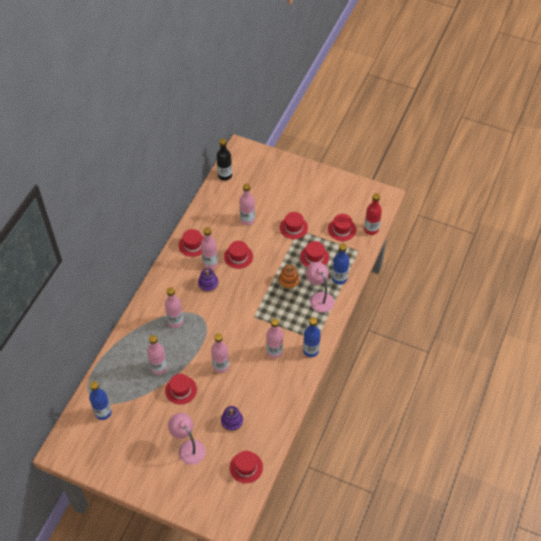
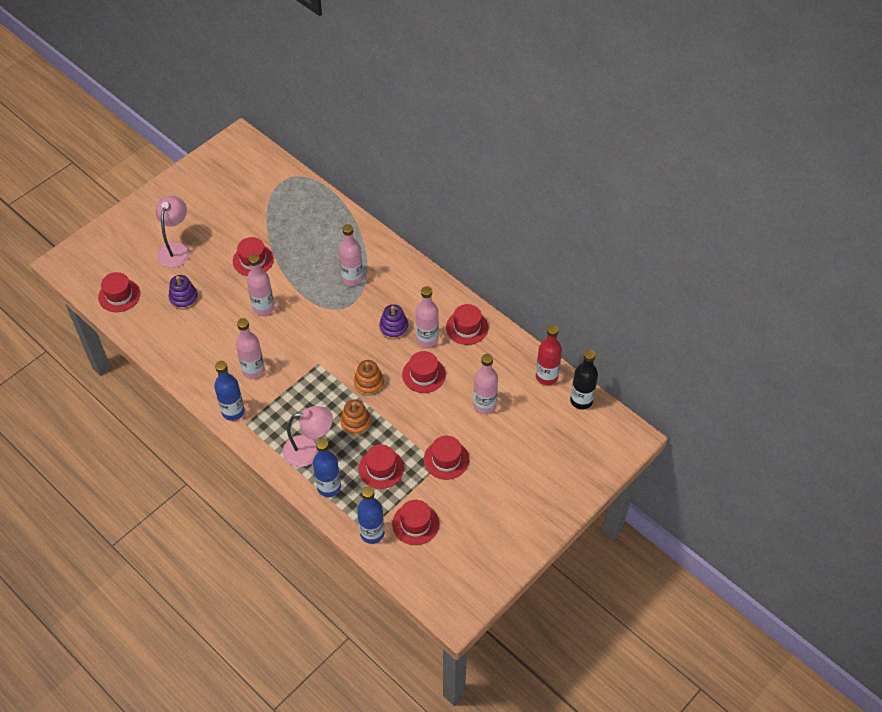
camera: 110 degrees right, 0 degrees up
blue bottle [89,381,112,420] -> blue bottle moved to [357,486,385,544]
pink bottle [147,335,167,375] -> none
pink lamp [168,413,206,465] -> pink lamp turned 60 degrees counterclockwise [156,196,190,268]
red bottle [364,193,382,235] -> red bottle moved to [536,325,562,385]
none -> orange stacking toy [354,360,384,396]

